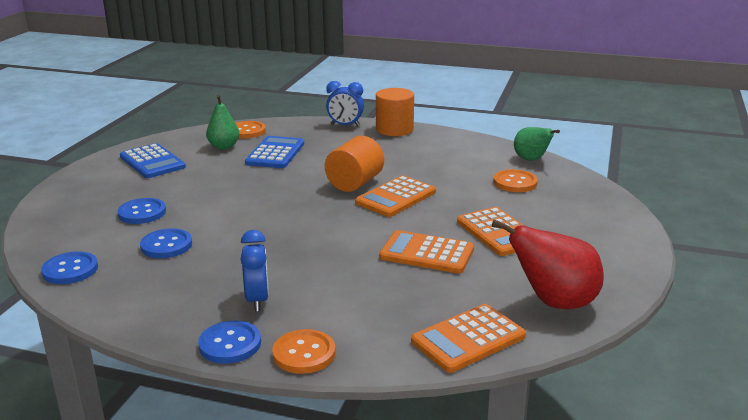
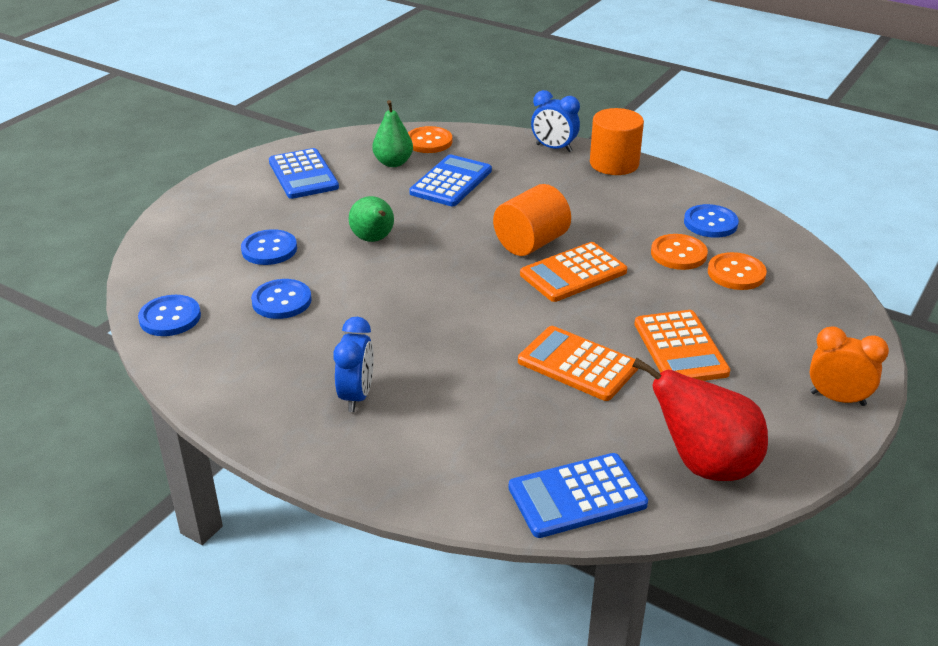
camera: 15 degrees right, 10 degrees up
blue button [198,321,261,364] -> blue button moved to [684,204,739,238]
orange button [272,329,336,374] -> orange button moved to [651,234,708,270]
orange calculator [411,304,526,373] -> blue calculator [509,453,648,538]
green pear [514,127,560,161] -> green pear moved to [349,196,394,242]
none -> orange clock [810,326,889,406]

